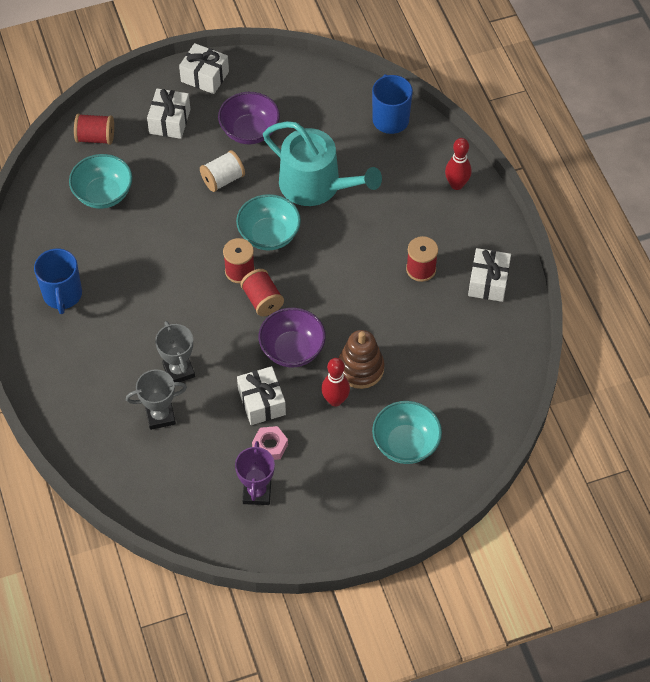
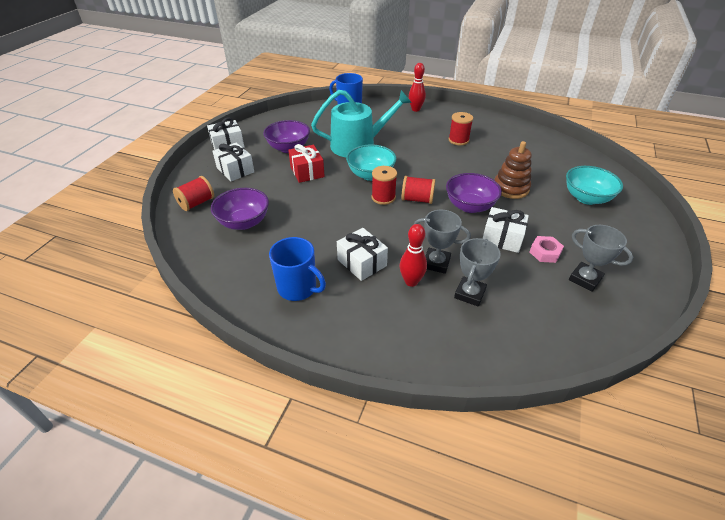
camera: 50 degrees left, 15 degrees down
turquoise bowl [69,154,132,209] -> purple bowl [211,188,269,230]
white spool [200,150,245,192] -> red gift [288,144,325,183]
purple trophy [235,441,275,505] -> grey trophy [569,225,633,292]
red bowling pin [321,358,350,407] -> red bowling pin moved to [400,224,427,287]
white gift [468,248,511,302] -> white gift moved to [337,228,388,281]

